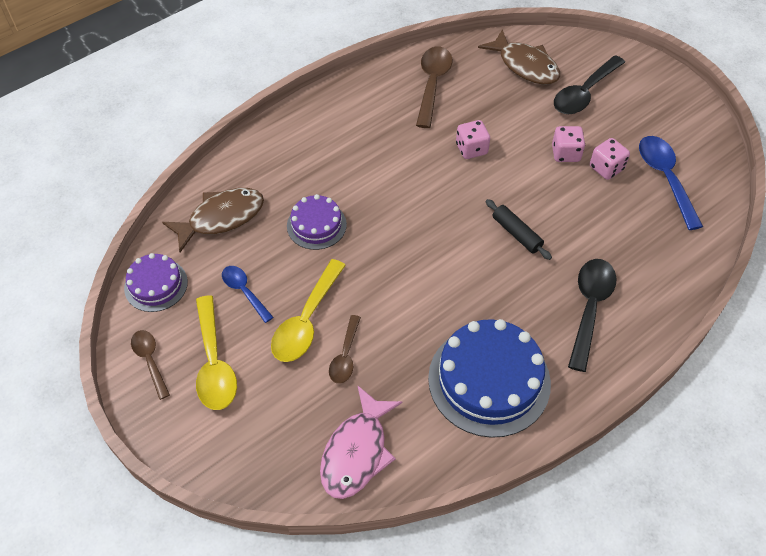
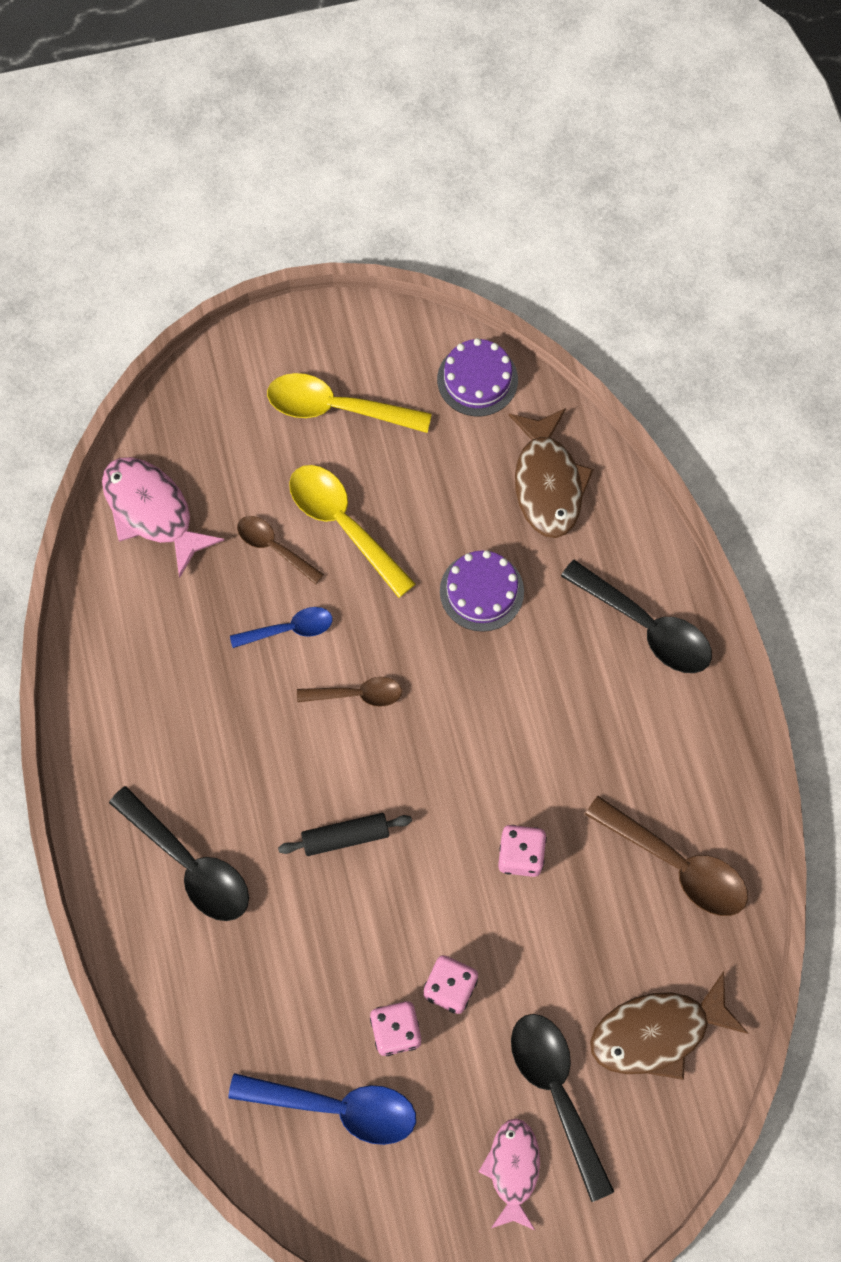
camera: 115 degrees right, 15 degrees up
brown spoon [131,330,170,400] -> brown spoon moved to [297,677,402,707]
blue spoon [222,266,273,323] -> blue spoon moved to [230,607,333,648]
blue cake [428,319,551,438] -> none
none -> pink fish [479,1118,540,1231]
none -> black spoon [561,560,712,673]

